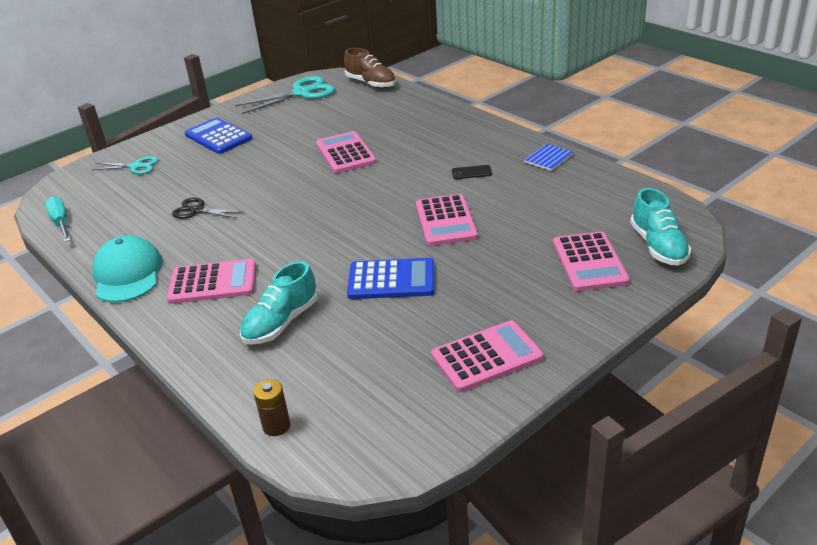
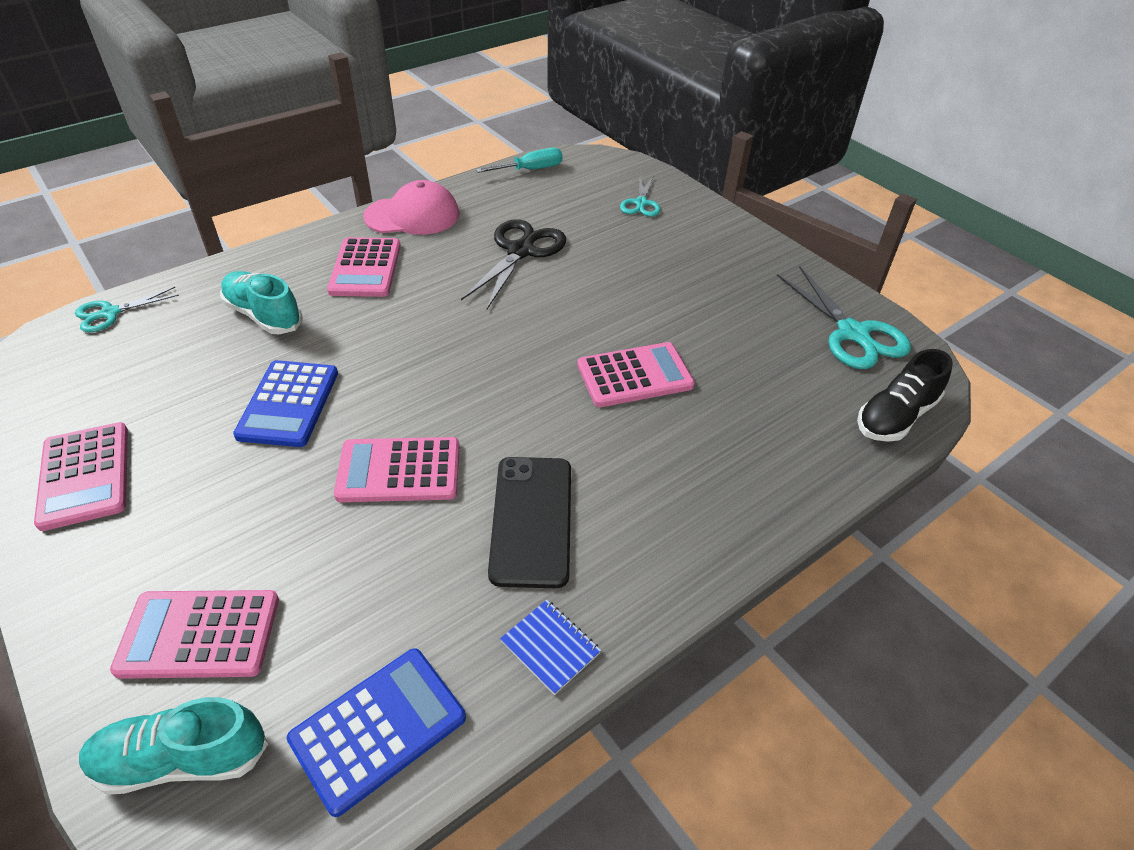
camera: 90 degrees right, 10 degrees up
turquoise cap [92,235,163,303] -> pink cap [363,180,459,235]
black scissors [172,198,244,219] -> black scissors [461,219,566,309], size x1.71
blue calculator [185,117,253,154] -> blue calculator moved to [287,648,466,817]
brown battery [253,379,290,436] -> turquoise scissors [75,287,179,332]
brown shoe [344,48,396,88] -> black shoe [857,349,953,442]
black phone [452,165,492,179] -> black phone [488,457,571,588], size x2.31

